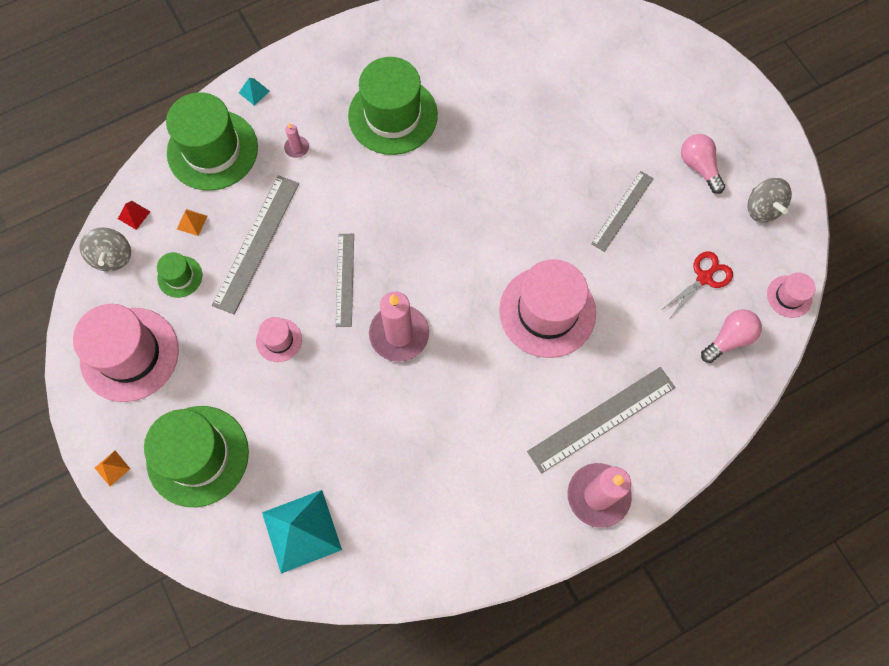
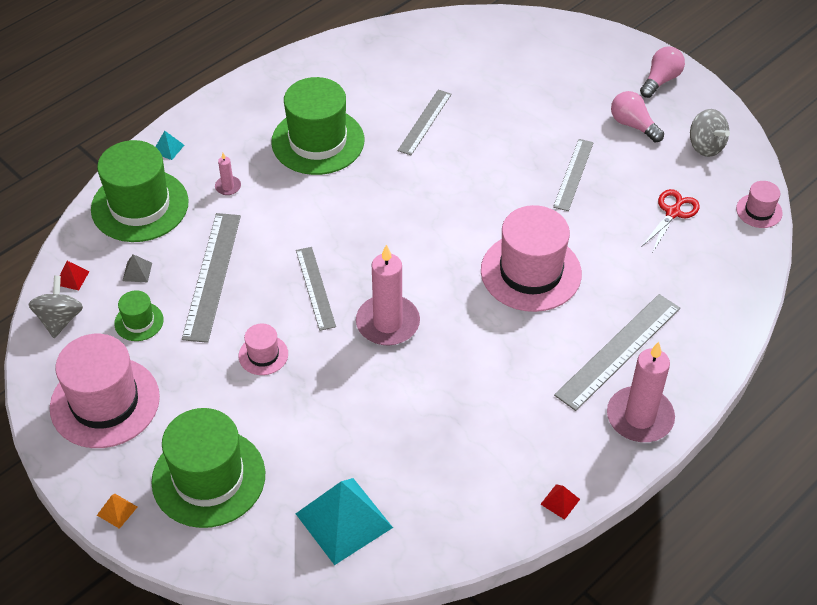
camera: 15 degrees left, 20 degrees down
grey spinning top [80,228,131,271] -> grey spinning top turned 150 degrees counterclockwise [28,276,83,338]
orange pyramid [177,209,207,236] -> grey pyramid [123,254,152,283]
pink light bulb [701,309,762,363] -> pink light bulb moved to [640,46,685,98]
none -> grey ruler [397,90,452,155]
none -> red pyramid [540,484,580,520]

